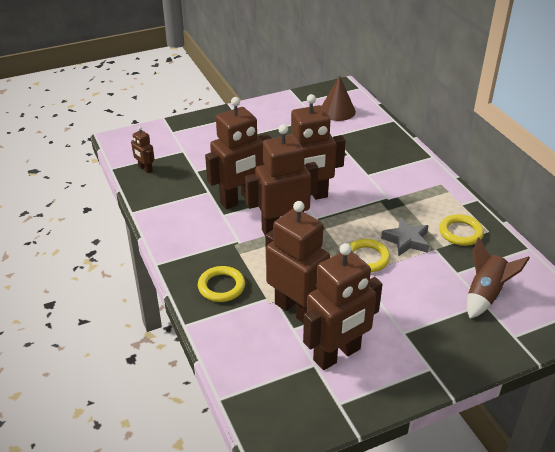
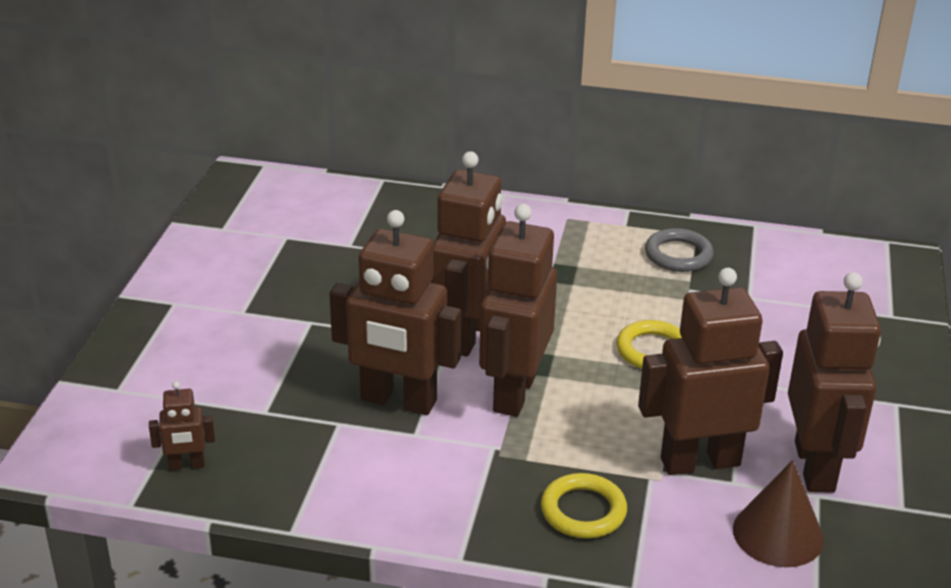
camera: 55 degrees left, 5 degrees down
brown robot [205,97,272,209] -> brown robot turned 105 degrees clockwise [329,210,462,415]
brown cone [322,76,356,121] -> brown cone moved to [733,460,824,567]
grey star [381,217,429,256] -> none
yellow ring [439,214,484,246] -> grey ring [645,228,714,272]
brown rocket [467,237,530,319] -> none

